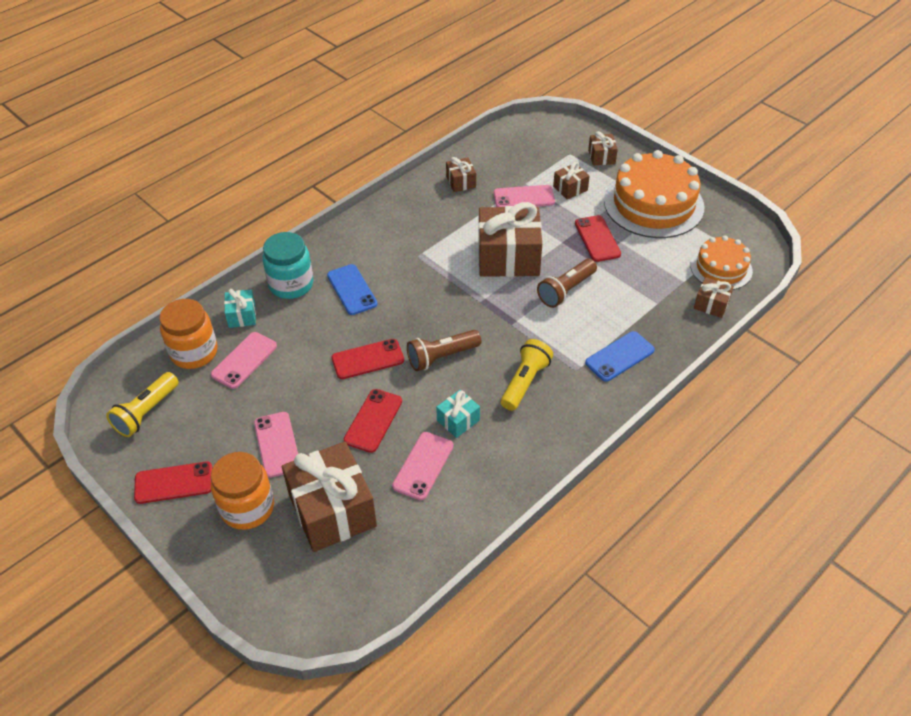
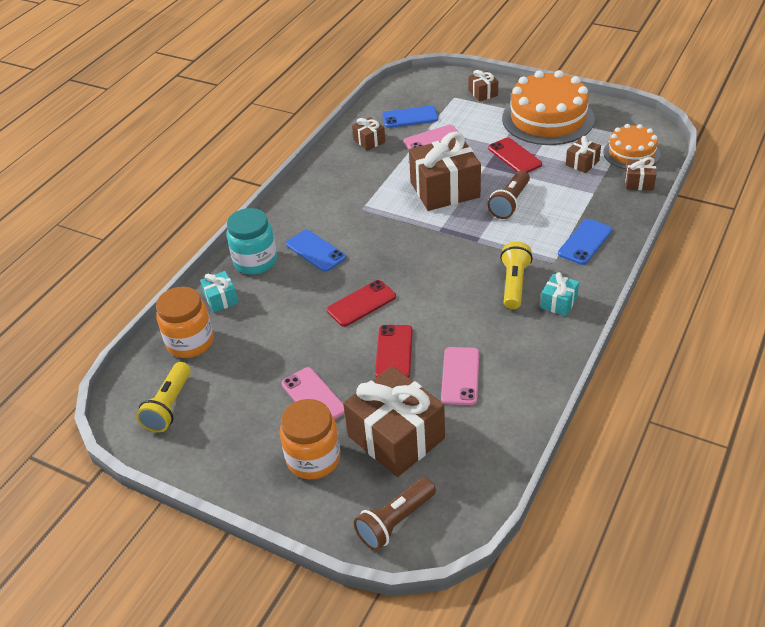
camera: 15 degrees left, 5 degrees down
red phone [134,462,213,504] -> none
pink phone [211,332,277,389] -> none
brown flashlight [407,330,482,371] -> brown flashlight moved to [354,478,436,551]
turquoise gift [436,390,480,438] -> turquoise gift moved to [540,272,579,316]
brown gift [553,162,590,199] -> brown gift moved to [566,136,601,173]
none -> blue phone [382,106,438,128]

